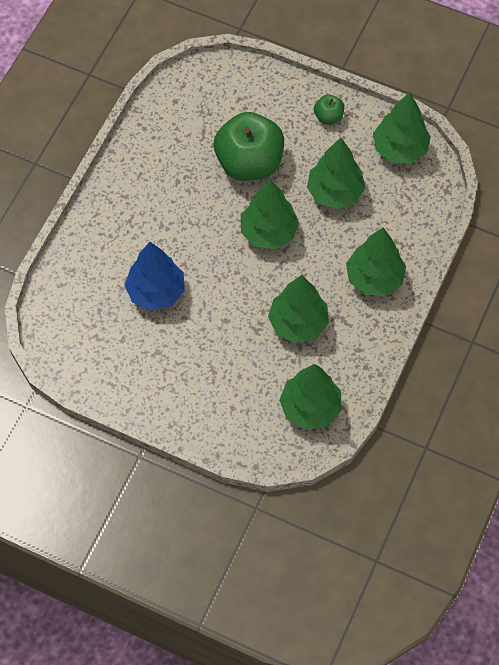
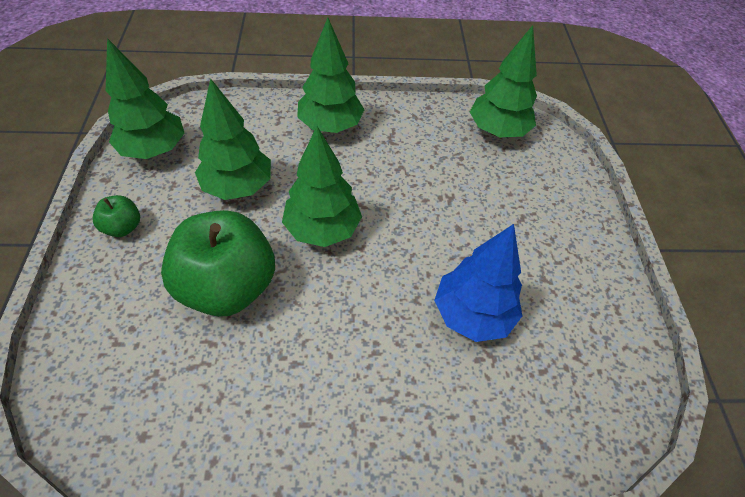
camera: 120 degrees left, 10 degrees down
green tree [268,275,329,343] -> none

